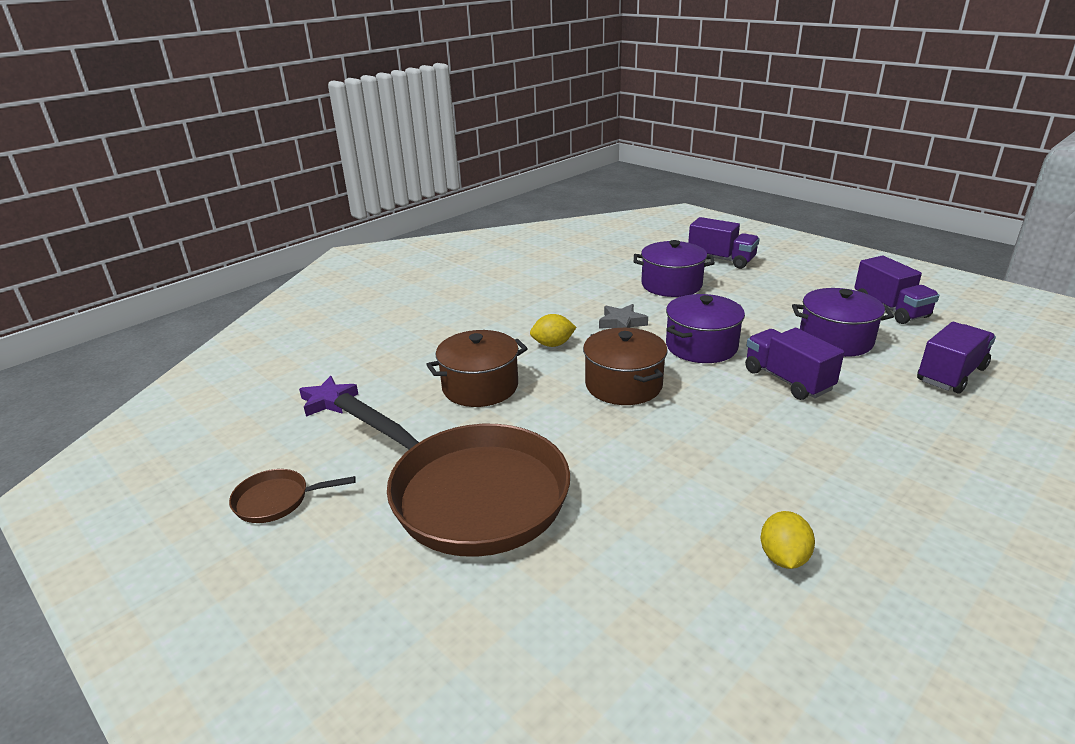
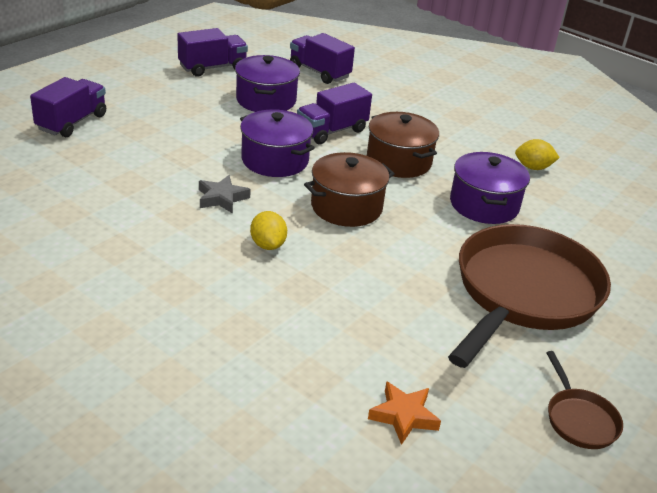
camera: 100 degrees left, 5 degrees up
purple star [299,376,358,416] -> orange star [368,381,441,445]
brown pot [426,330,528,407] -> brown pot moved to [367,112,439,178]
purple pot [634,240,715,297] -> purple pot moved to [450,152,530,224]

